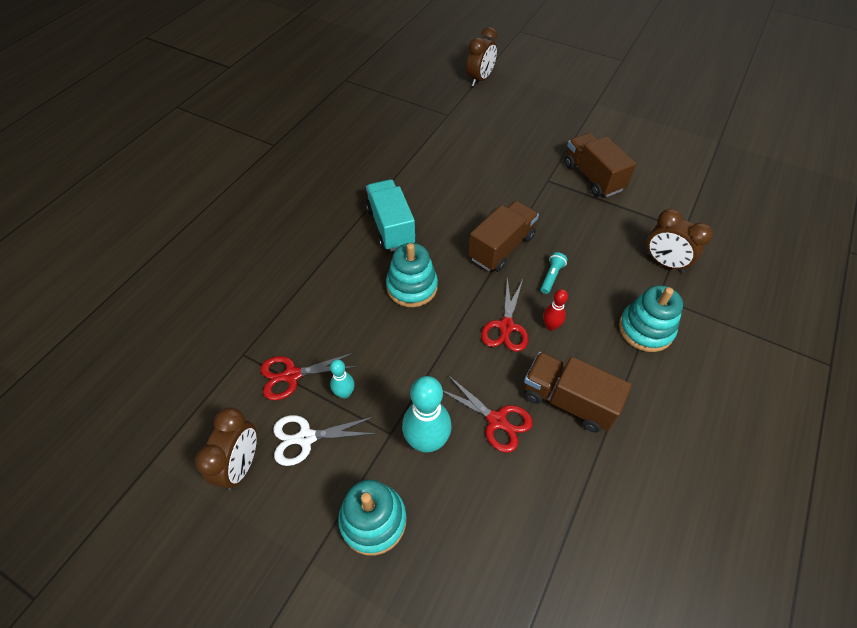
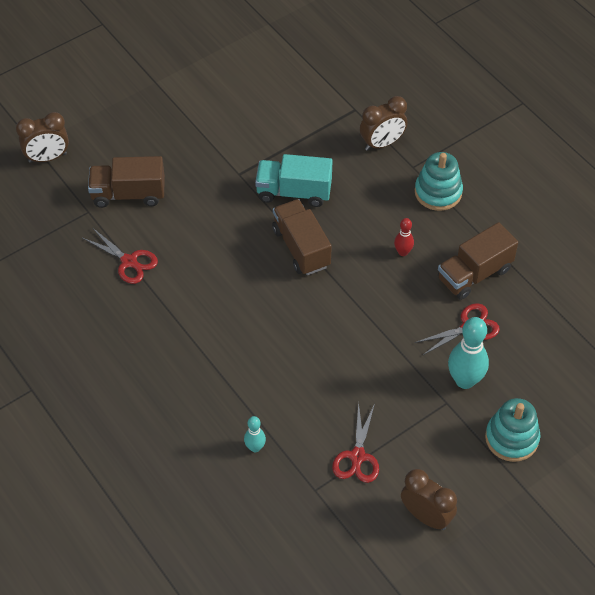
camera: 65 degrees left, 0 degrees up
white scissors [273,415,377,466] -> none
turquoise bowling pin [330,359,355,399] -> turquoise bowling pin moved to [244,416,266,452]
turquoise truck [366,179,416,251] -> turquoise truck moved to [255,154,333,207]
turquoise stacking toy [386,243,438,307] -> none
brown clock [466,27,498,86] -> brown clock turned 105 degrees clockwise [16,112,69,163]
red scissors [481,277,528,352] -> red scissors moved to [83,228,158,284]
turquoise flashlight [540,252,568,294] -> none
brown truck [564,133,636,197] -> brown truck moved to [88,156,165,208]

